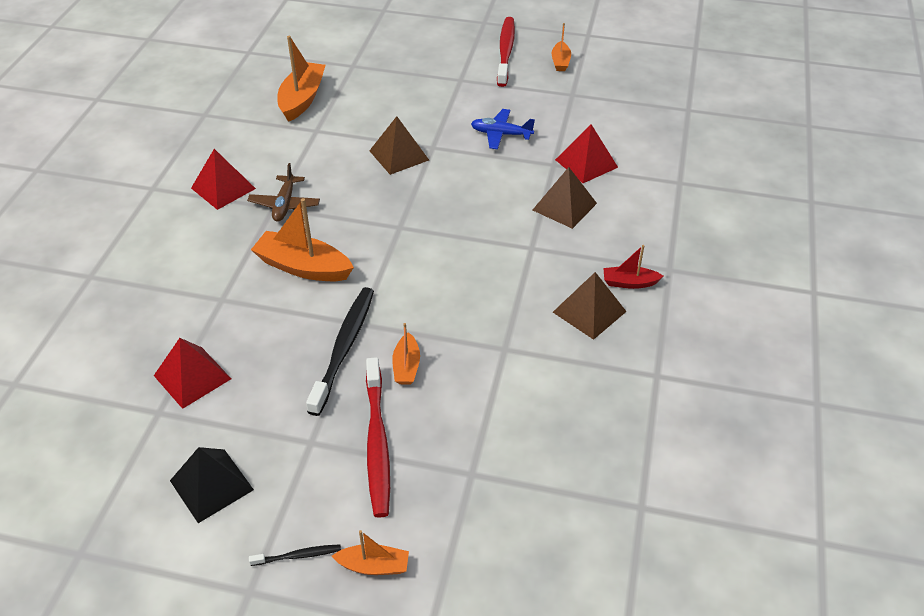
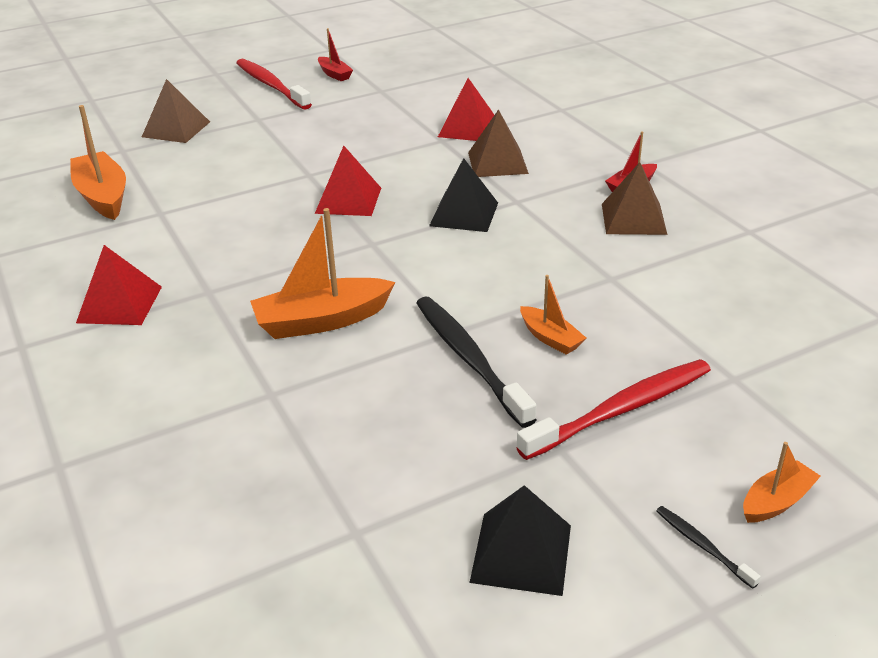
camera: 40 degrees left, 10 degrees down
red pyramid [154,338,231,409] -> red pyramid moved to [315,146,381,216]
brown plane [247,163,320,222] -> none
black toothbrush [249,544,341,566] -> black toothbrush turned 75 degrees counterclockwise [656,506,761,589]
red toothbrush [366,357,390,518] -> red toothbrush turned 75 degrees counterclockwise [516,359,711,460]
brown pyramid [369,116,429,175] -> brown pyramid moved to [142,79,210,143]
blue plane [471,109,535,149] -> none
orange boat [552,23,571,71] -> red boat [318,28,353,81]
none -> black pyramid [429,158,498,232]

